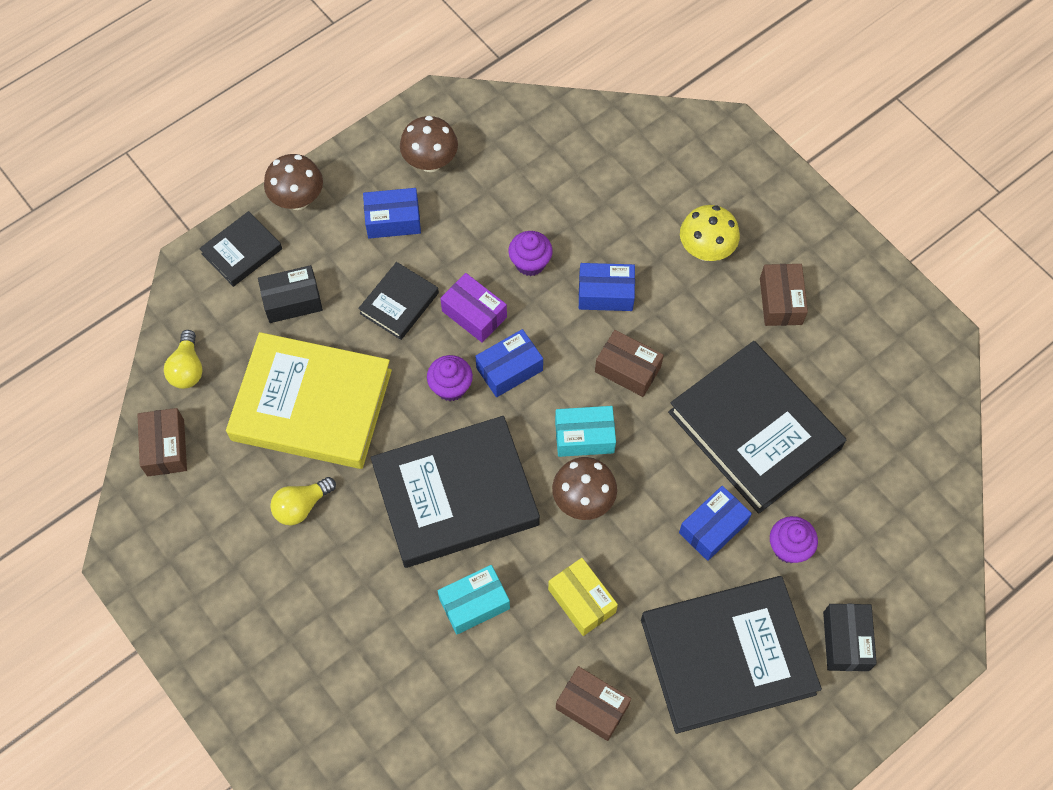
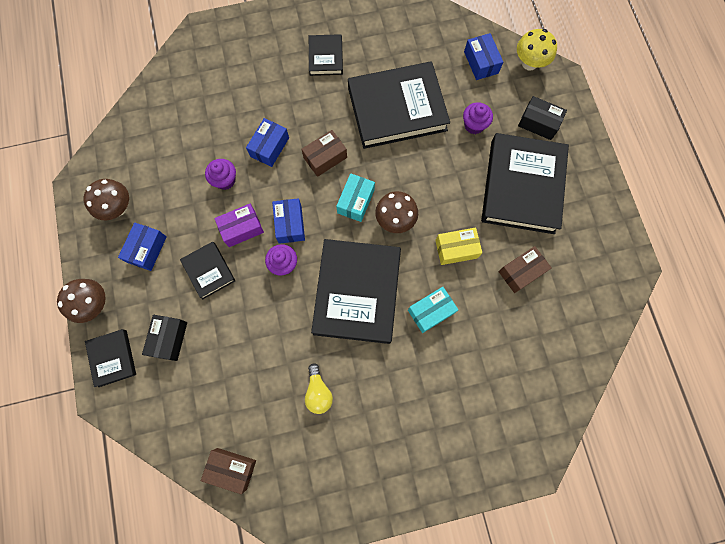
camera: 65 degrees left, 10 degrees up
yellow light bulb [164,330,203,389] -> none
yellow book [226,332,392,469] -> none
turquoise box [438,565,510,635] -> turquoise box turned 60 degrees clockwise [408,287,458,333]
blue box [679,486,752,561] -> blue box moved to [464,33,503,80]
yellow mushroom [680,205,740,261] -> yellow mushroom moved to [517,29,557,71]
brown box [760,264,808,326] -> black book [309,34,343,76]

